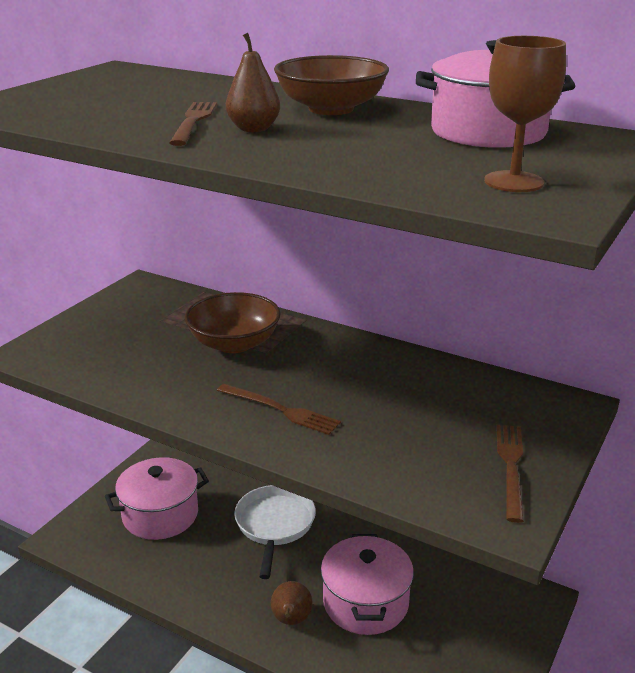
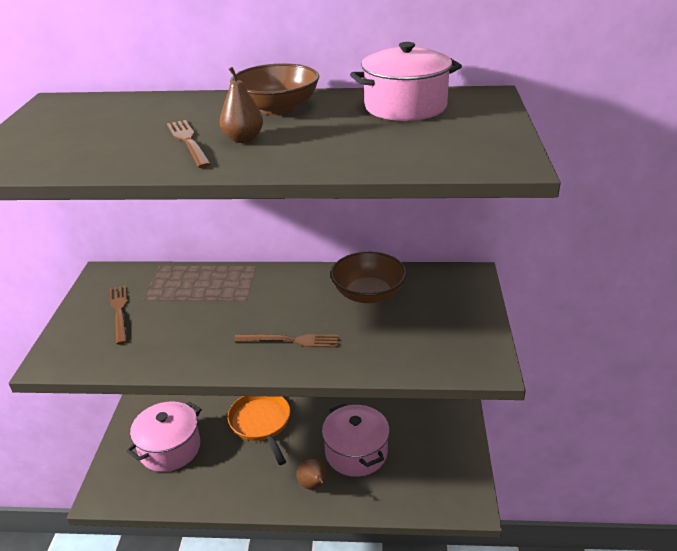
camera: 25 degrees left, 5 degrees up
brown bowl [185,292,281,353] -> brown bowl moved to [331,252,407,303]
white pan [234,485,316,579] -> orange pan [228,396,290,465]
brown goblet [484,36,566,192] -> none
brown fork [496,425,524,523] -> brown fork moved to [110,285,127,345]

